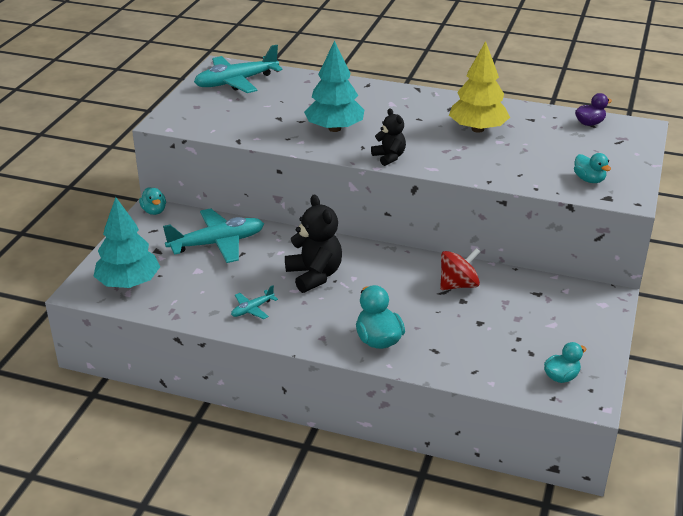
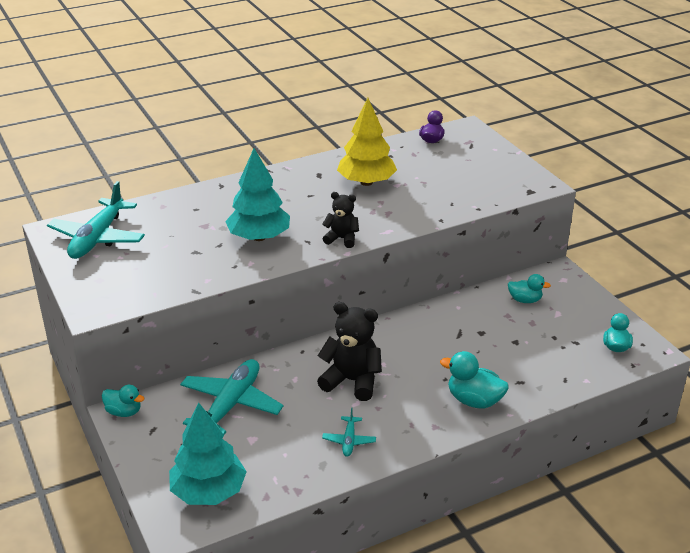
camera: 45 degrees left, 0 degrees up
red spinning top [440,248,480,290] -> none
turquoise duck [574,153,611,183] -> turquoise duck moved to [508,274,551,303]

